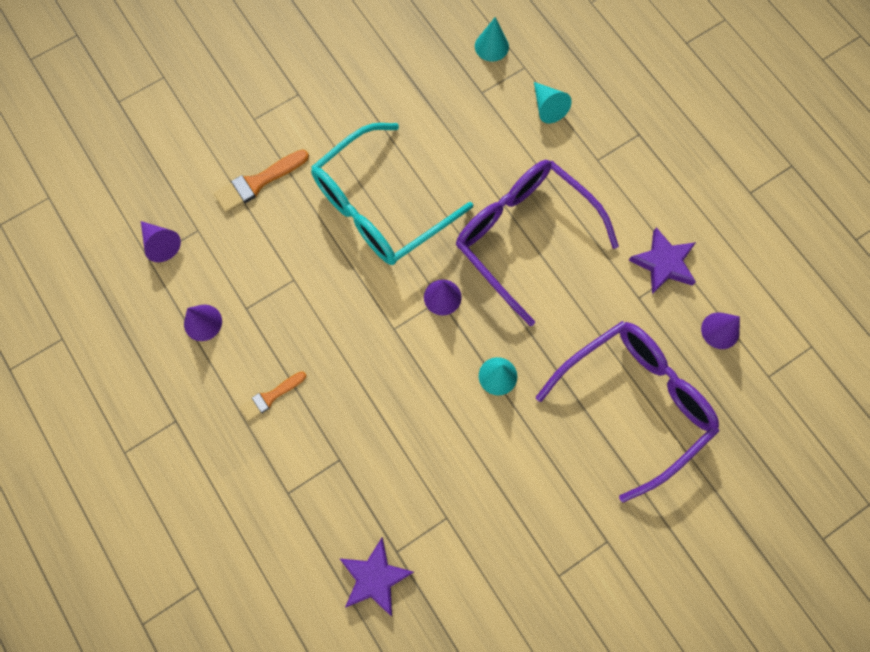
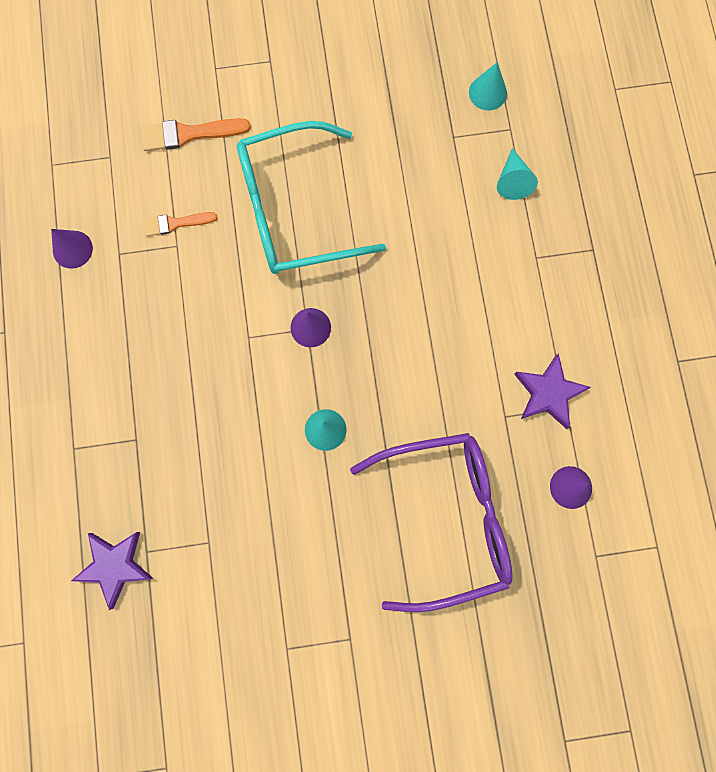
camera: 25 degrees right, 5 degrees up
purple cone [141,221,181,262] -> none
orange brush [240,371,306,421] -> orange brush moved to [143,212,218,236]
purple glasses [456,160,619,326] -> none

